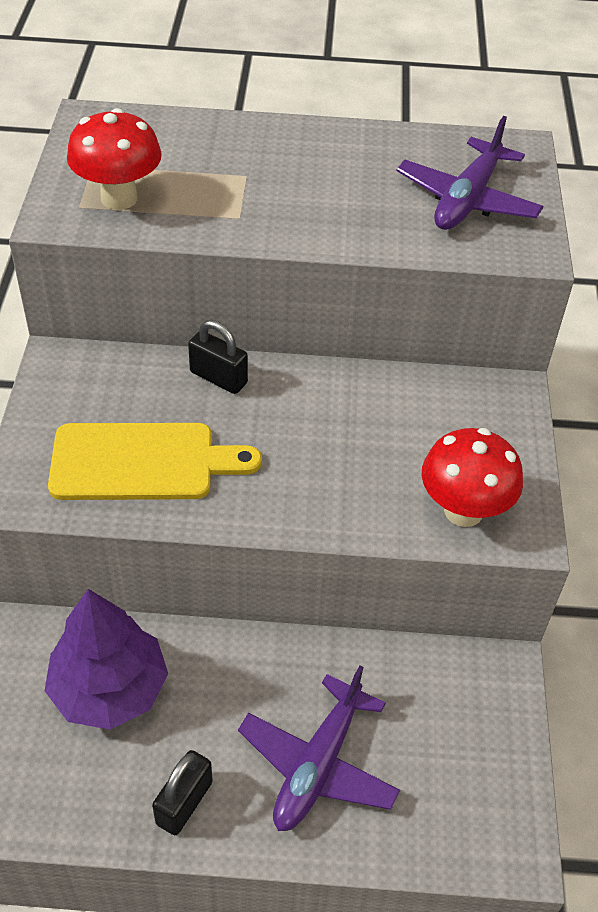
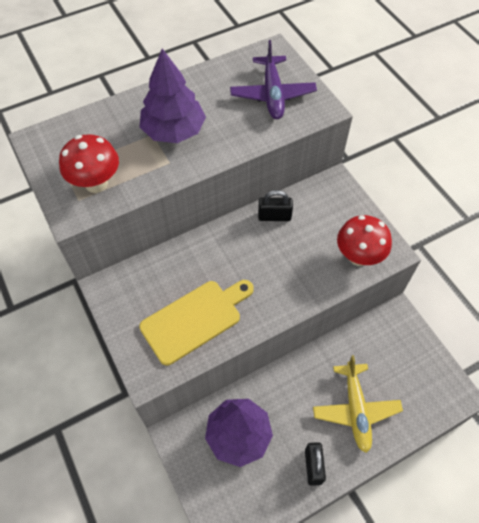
camera: 30 degrees left, 10 degrees up
black padlock [188,320,248,394] -> black padlock moved to [258,190,293,221]
purple plane [238,666,400,831] -> yellow plane [313,355,403,453]
none -> purple tree [140,49,206,143]

